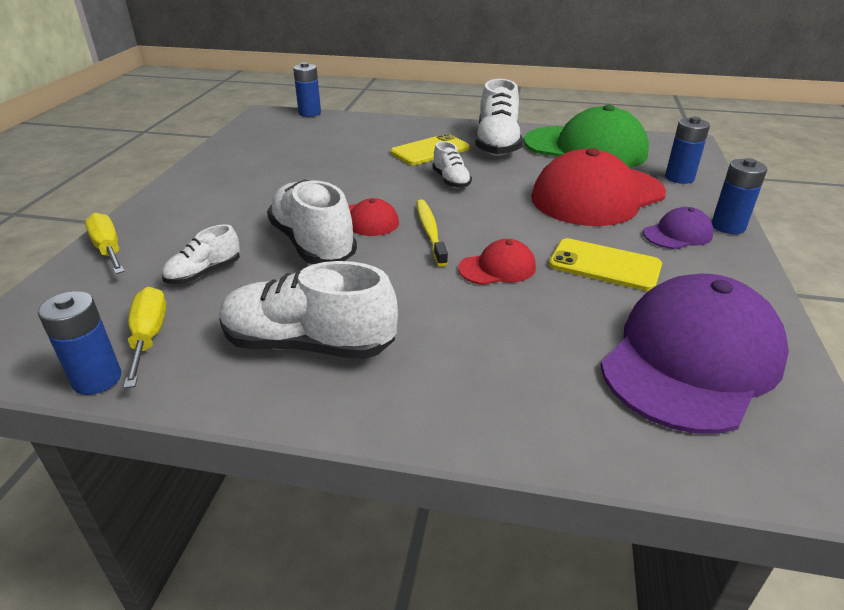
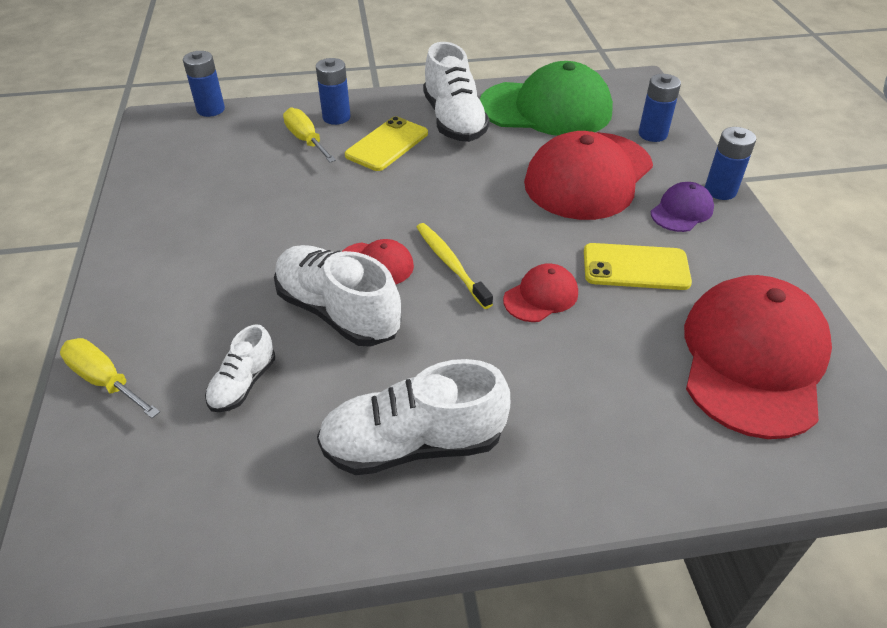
camera: 20 degrees left, 10 degrees up
blue battery [38,291,121,395] -> blue battery moved to [316,58,351,125]
yellow screwdriver [123,287,167,388] -> yellow screwdriver moved to [283,108,336,162]
white shoe [432,141,472,188] -> none
purple cap [600,274,789,434] -> red cap [684,275,832,439]

